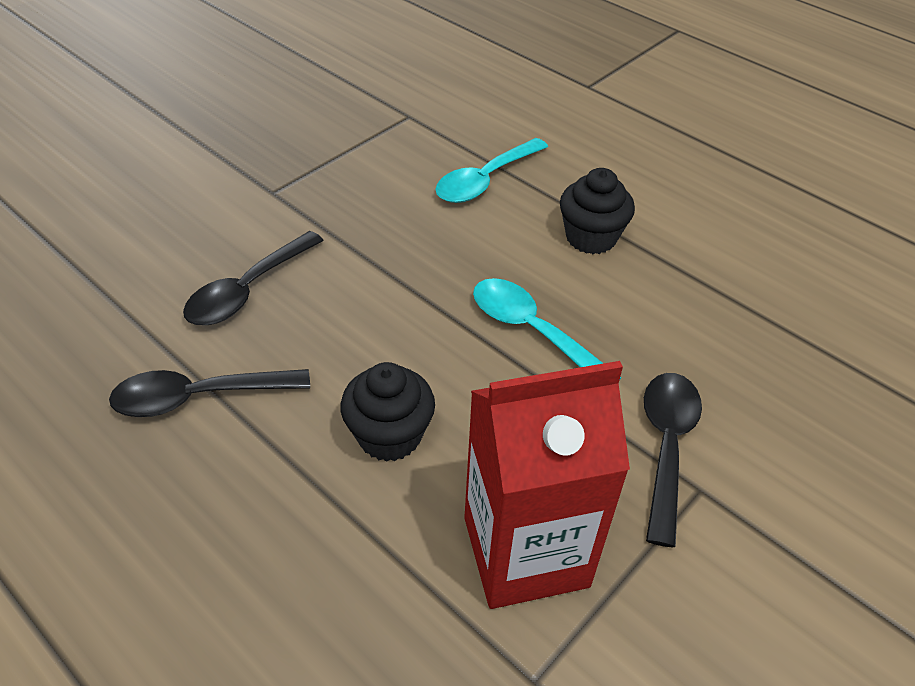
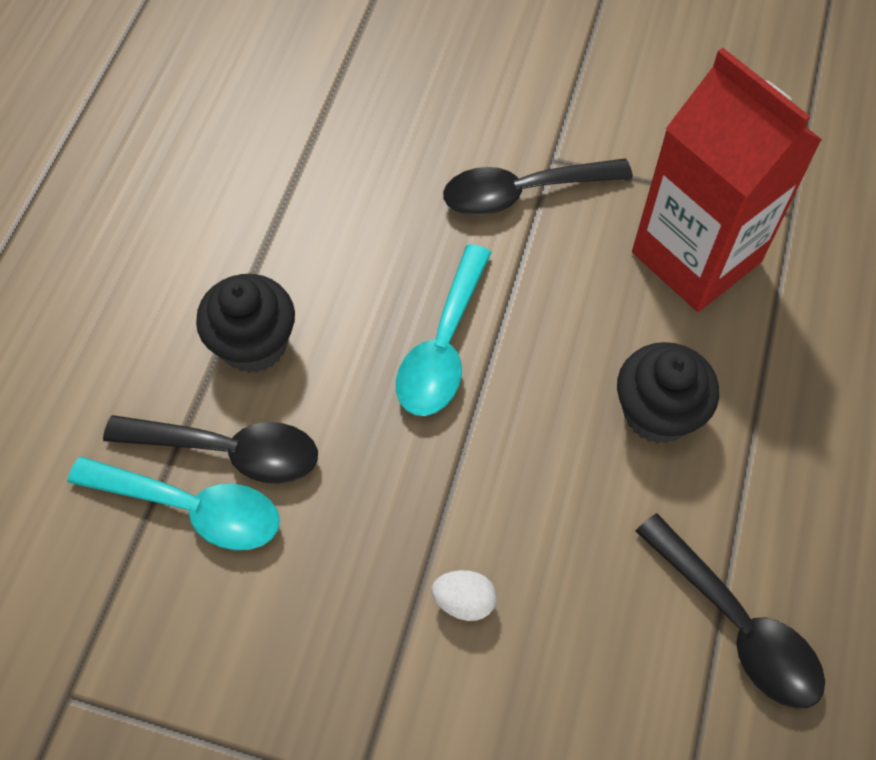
camera: 115 degrees left, 15 degrees up
black spoon [183,231,324,325] -> black spoon moved to [103,415,318,484]
none -> white egg [432,570,497,621]

